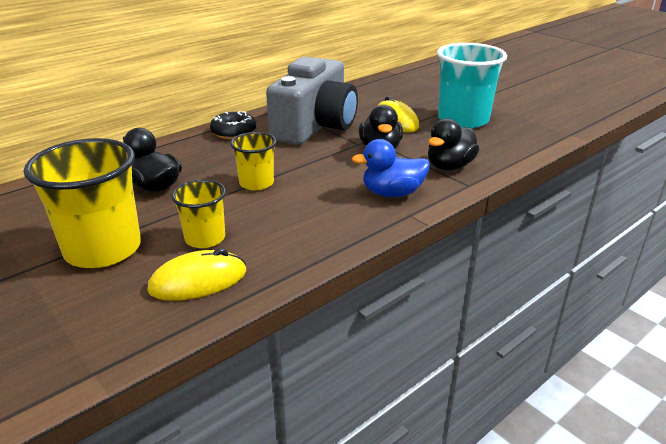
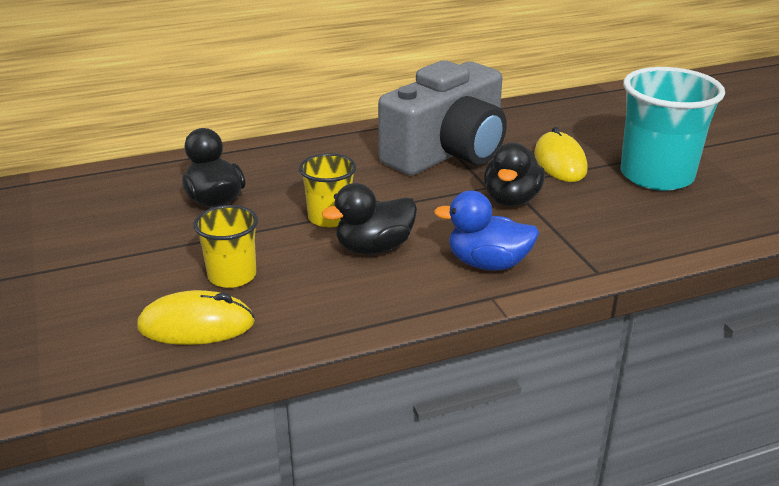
camera: 20 degrees right, 0 degrees up
yellow cup [24,138,141,268] -> none
black donut [210,111,256,139] -> none
black duck [428,118,479,170] -> black duck moved to [322,183,417,255]

